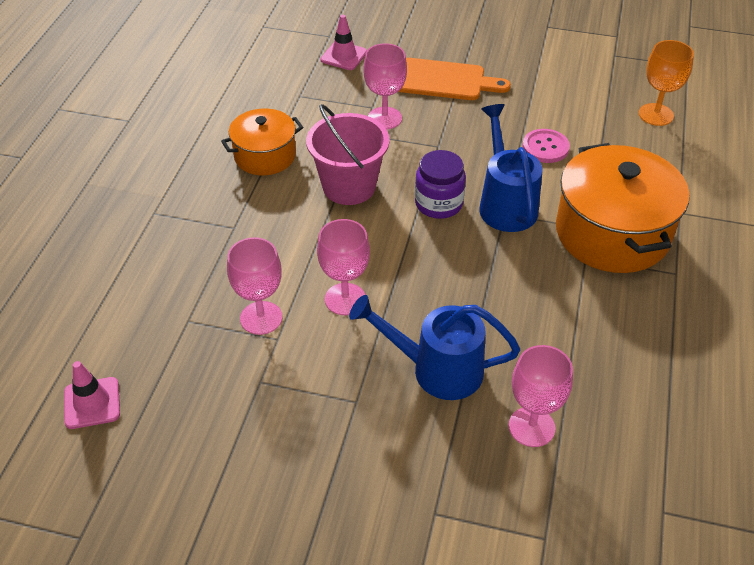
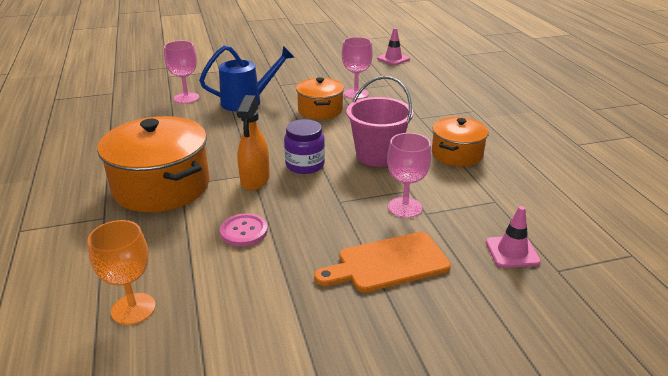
camera: 150 degrees right, 15 degrees down
pink goblet [317,219,370,315] -> orange pot [296,77,344,119]
blue watering can [479,104,542,232] -> orange spray bottle [237,95,270,190]

